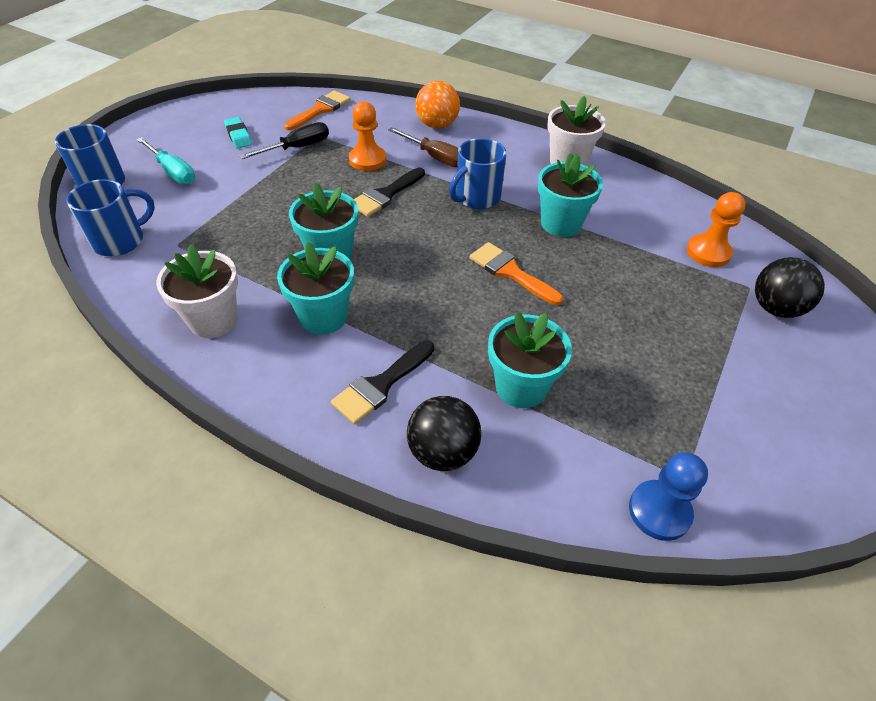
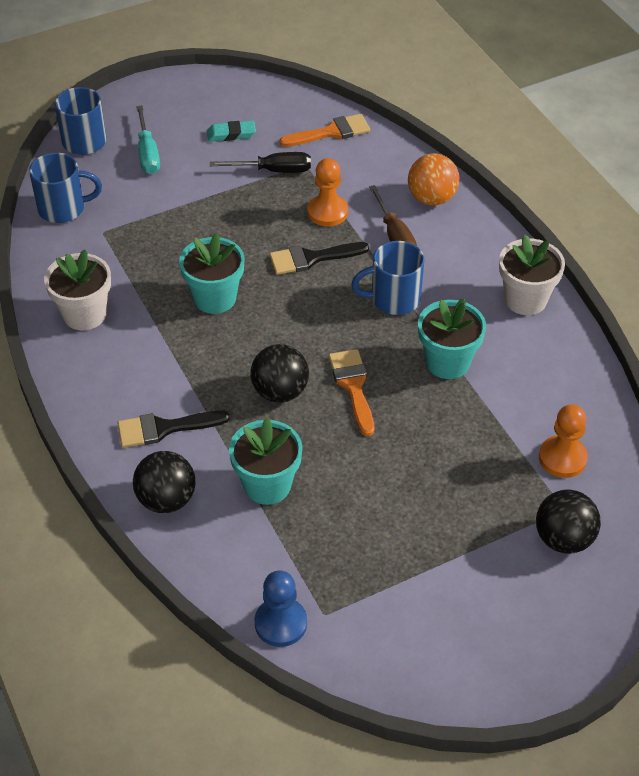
camera: 35 degrees right, 0 degrees up
turquoise eraser [224,117,252,149] -> turquoise eraser turned 75 degrees clockwise [207,121,256,142]
turquoise flower pot [277,242,354,335] -> none
none -> black ball [250,344,309,403]

